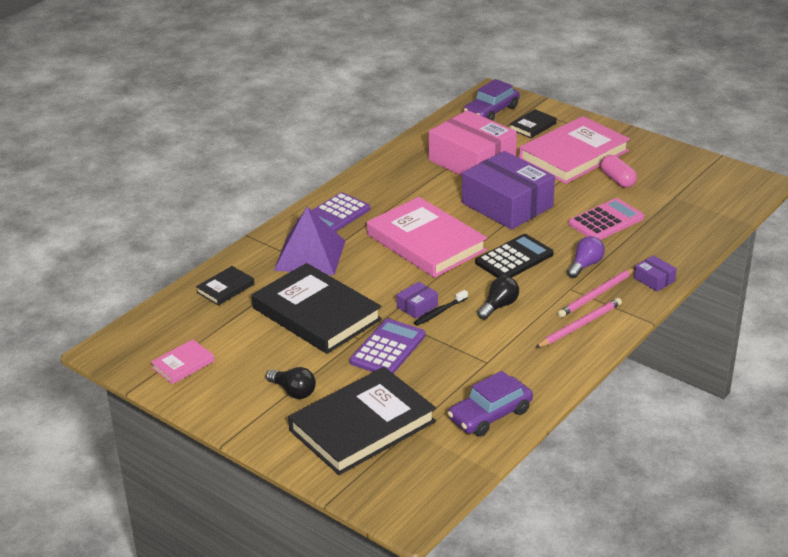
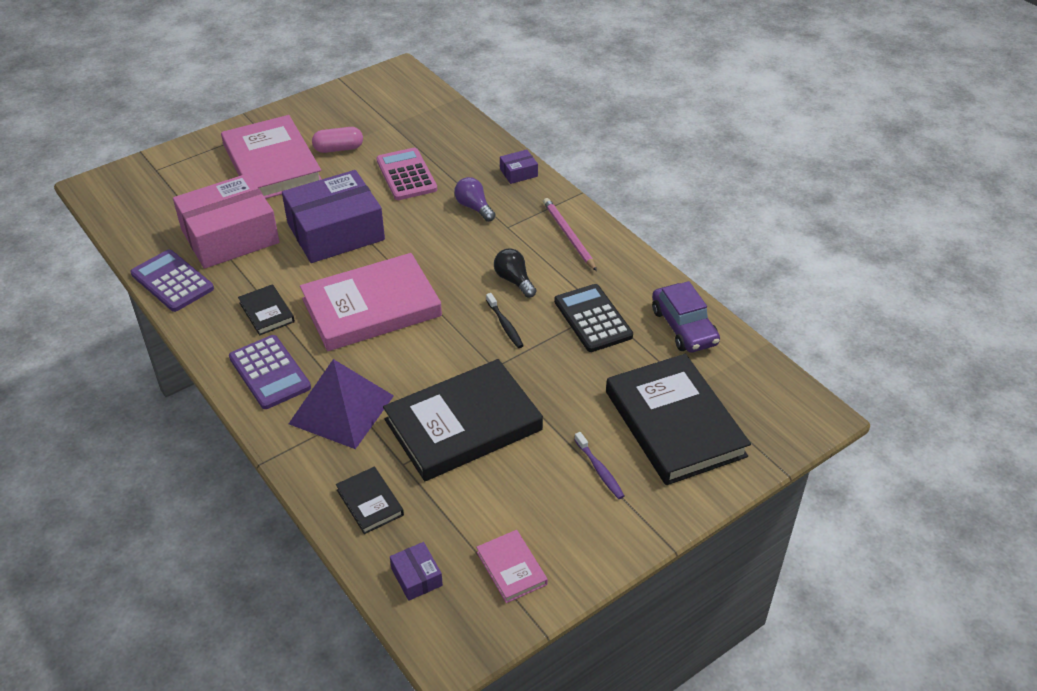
camera: 75 degrees left, 10 degrees up
black light bulb [266,367,316,399] -> purple toothbrush [574,432,624,499]
purple calculator [350,319,426,374] -> purple calculator moved to [130,250,214,312]
purple box [397,282,438,319] -> purple box moved to [390,542,443,601]
purple car [464,79,520,121] -> none
black calculator [475,234,554,278] -> black calculator moved to [554,284,633,352]
black book [510,109,557,138] -> black book moved to [238,284,295,336]
pink pencil [558,268,635,318] -> none

